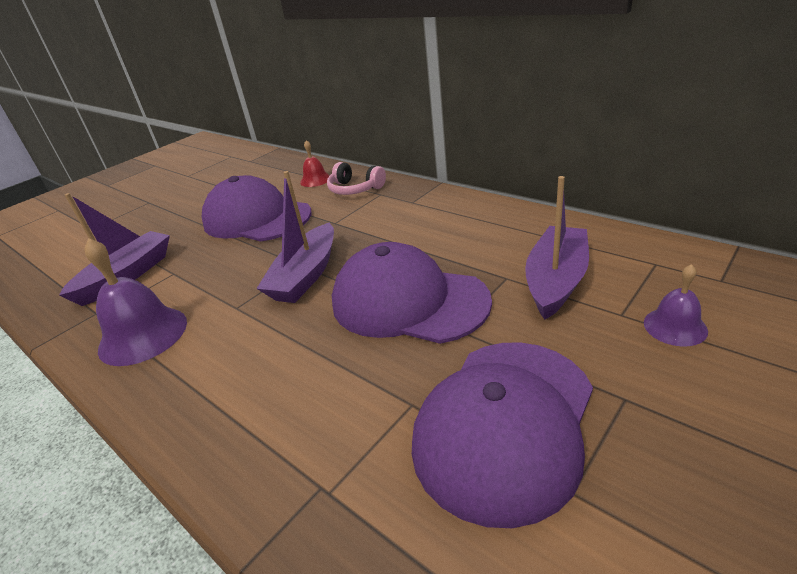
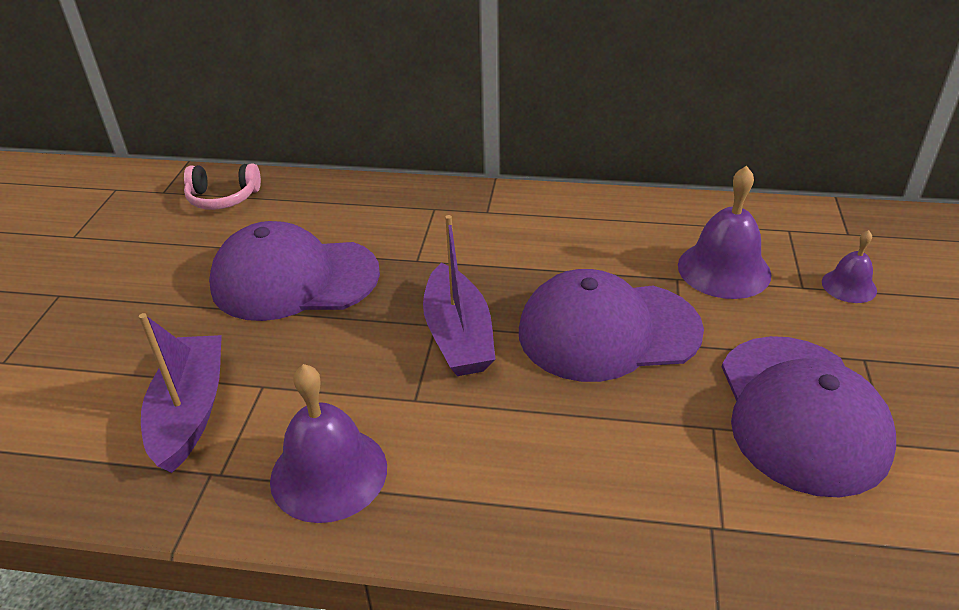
camera: 35 degrees left, 5 degrees up
red bell [300,140,330,187] -> none
pink headphones [327,162,386,195] -> pink headphones moved to [184,163,261,210]
purple boat [525,176,589,320] -> purple bell [678,166,771,299]

